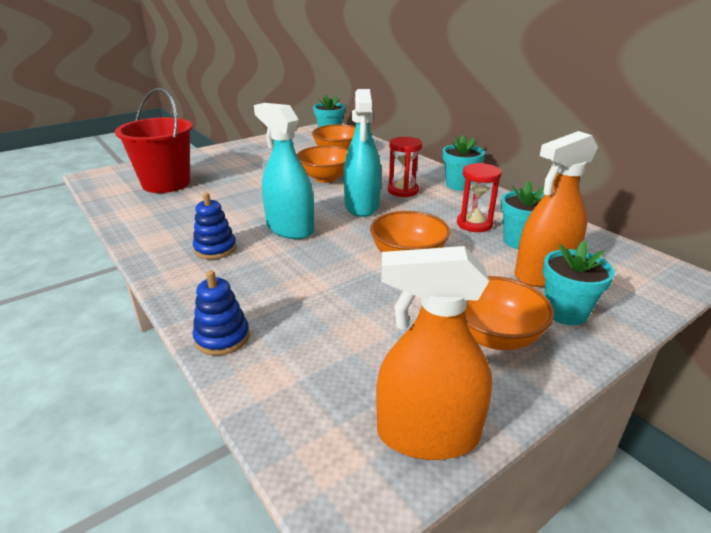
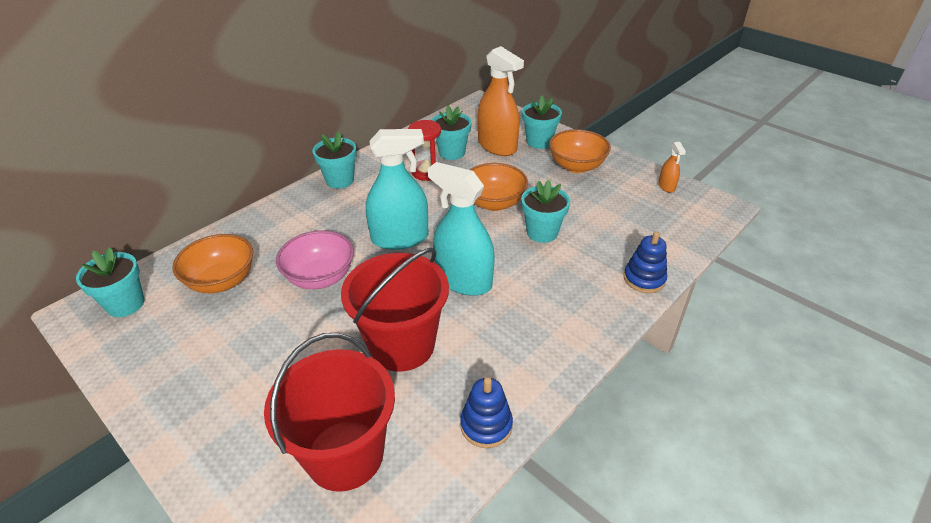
camera: 100 degrees left, 10 degrees up
blue stacking toy [193,193,237,259] -> blue stacking toy moved to [460,377,513,448]
turquoise spray bottle [254,103,314,239] -> turquoise spray bottle turned 90 degrees clockwise [428,162,495,296]
orange bowl [297,146,348,183] -> pink bowl [276,230,354,289]
orange spray bottle [376,246,492,460] -> orange spray bottle [659,142,686,193], size x0.46
red hourglass [388,137,422,197] -> none
none -> red bucket [341,248,449,371]
none -> turquoise flower pot [521,180,570,243]

